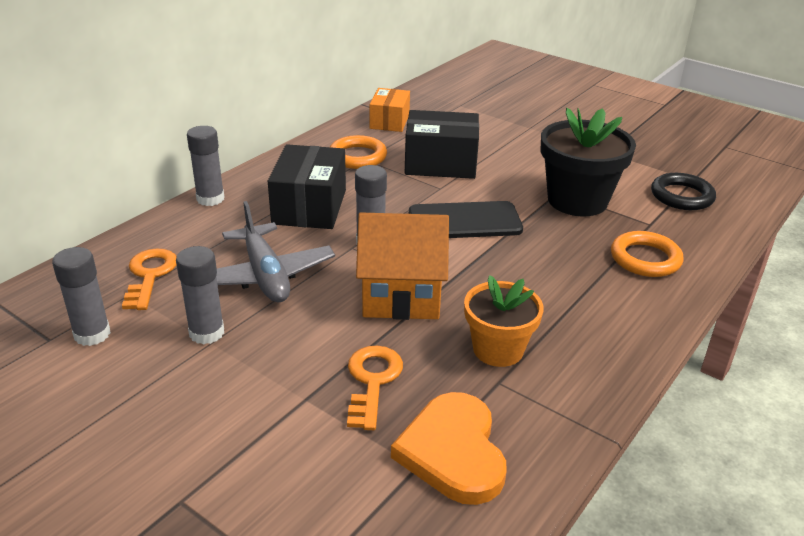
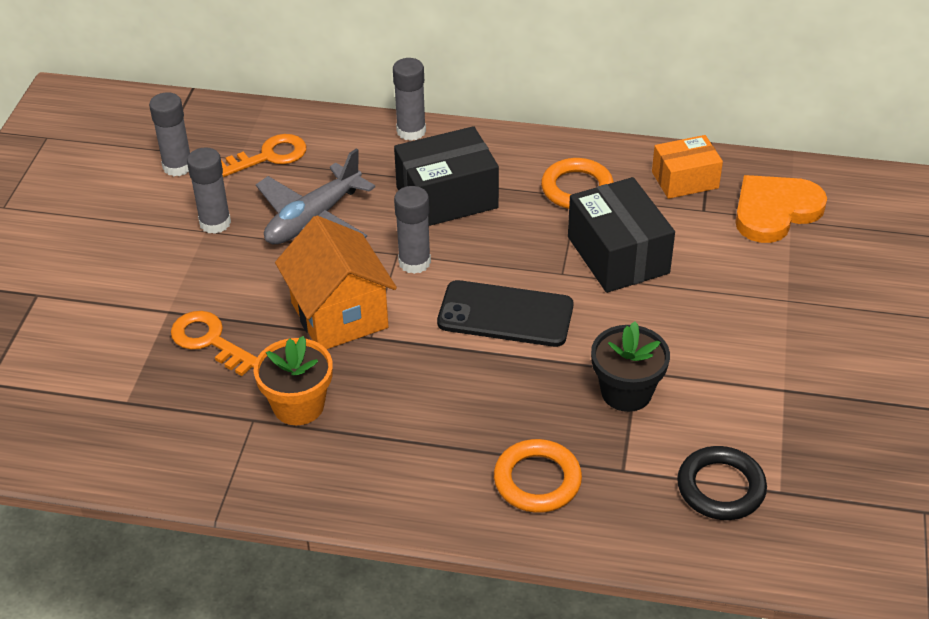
camera: 65 degrees right, 10 degrees up
orange key [347,346,403,430] -> orange key turned 120 degrees counterclockwise [171,311,257,376]
orange heart [391,392,507,505] -> orange heart moved to [735,175,827,243]
black phone [409,201,523,238] -> black phone turned 45 degrees counterclockwise [437,280,573,347]
black flower pot [541,108,636,216] -> black flower pot [591,321,670,412], size x0.65

